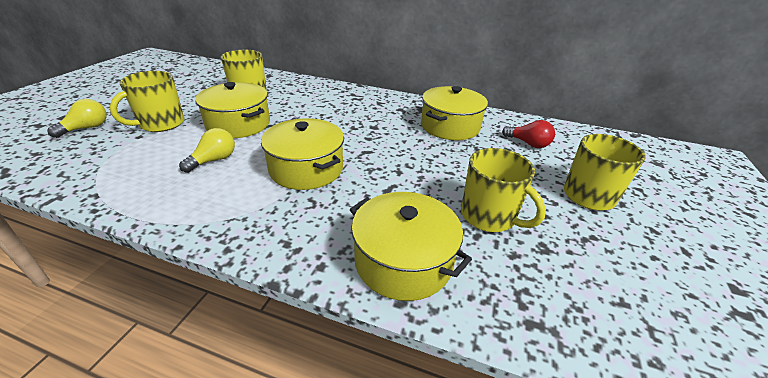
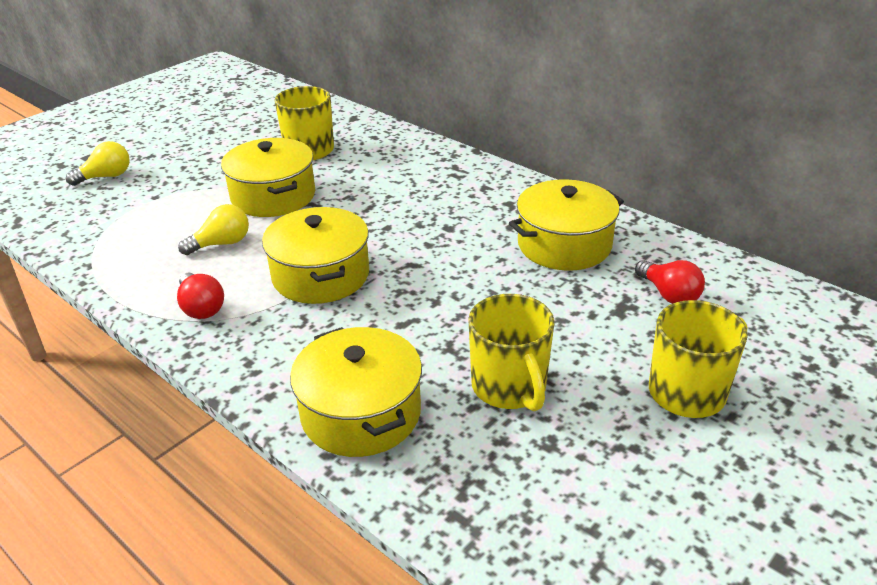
camera: 25 degrees right, 0 degrees up
yellow mug [109,71,184,132] -> none
none -> red light bulb [177,273,224,319]

